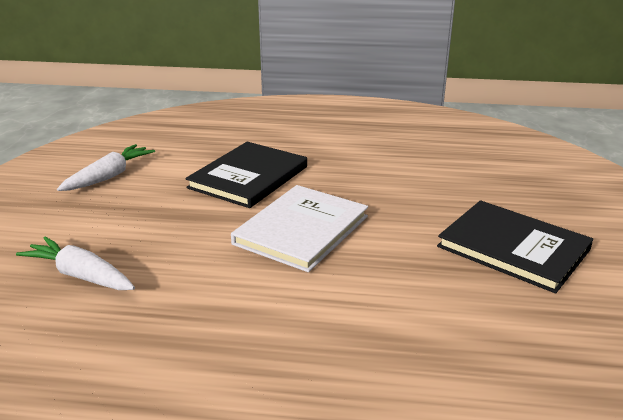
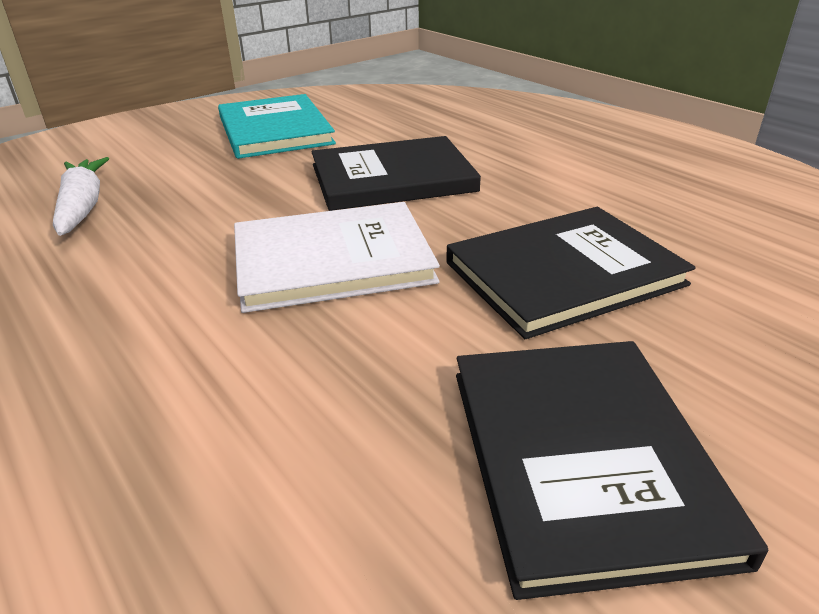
camera: 45 degrees right, 5 degrees up
white carrot [57,144,155,191] -> turquoise book [218,94,336,159]
none -> black book [446,207,695,339]

